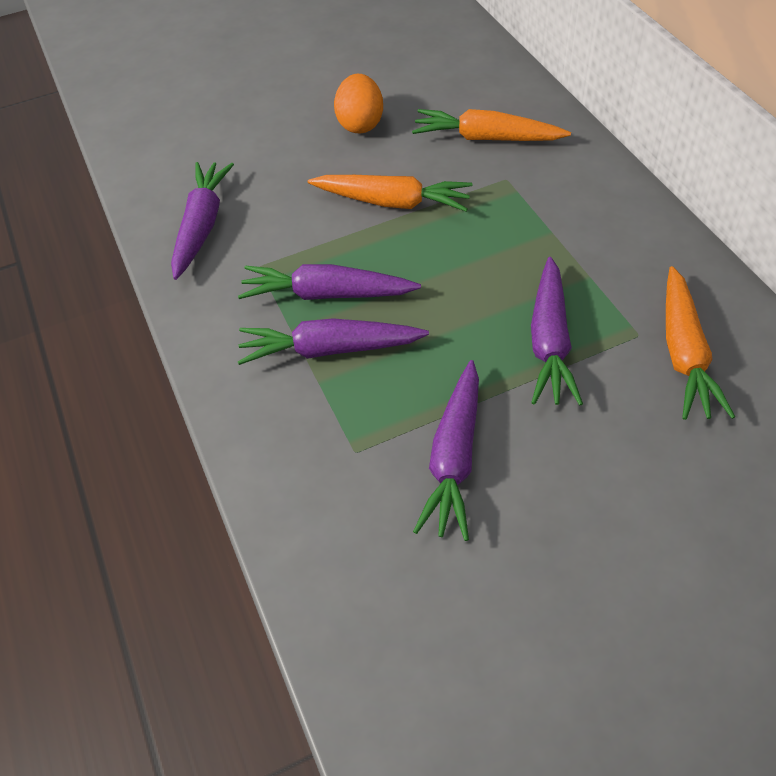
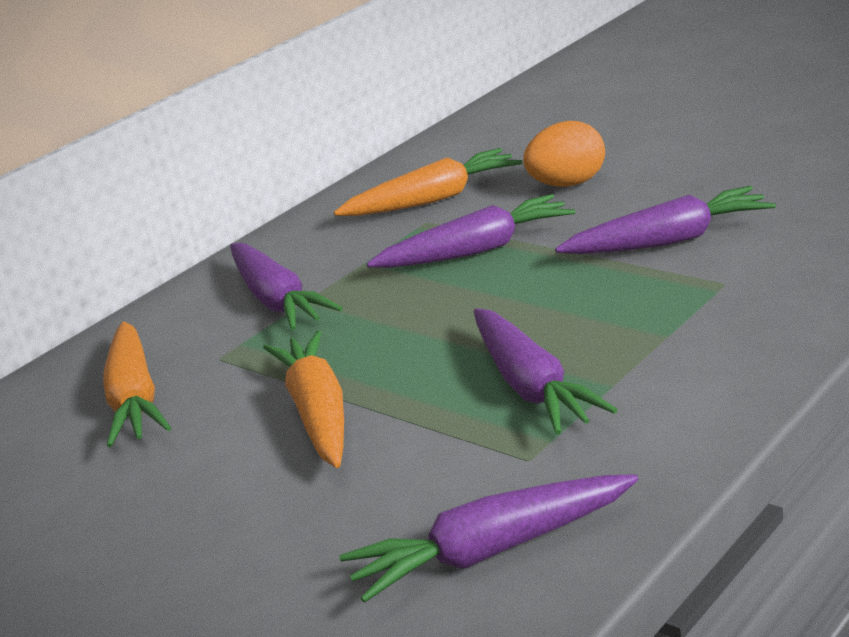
camera: 115 degrees left, 25 degrees down
purple carrot [238,318,429,365] -> purple carrot moved to [230,243,343,330]
orange egg [334,74,383,133] -> orange egg moved to [523,121,605,187]

